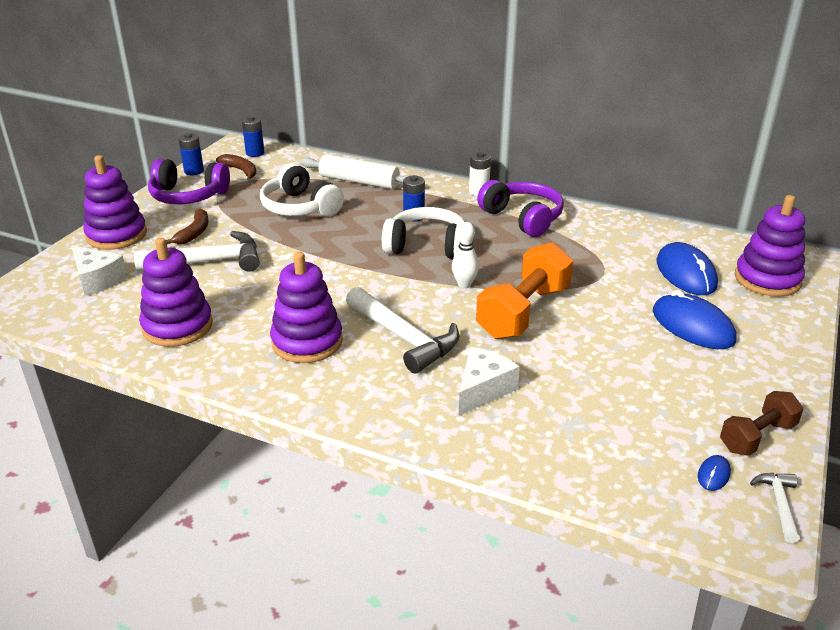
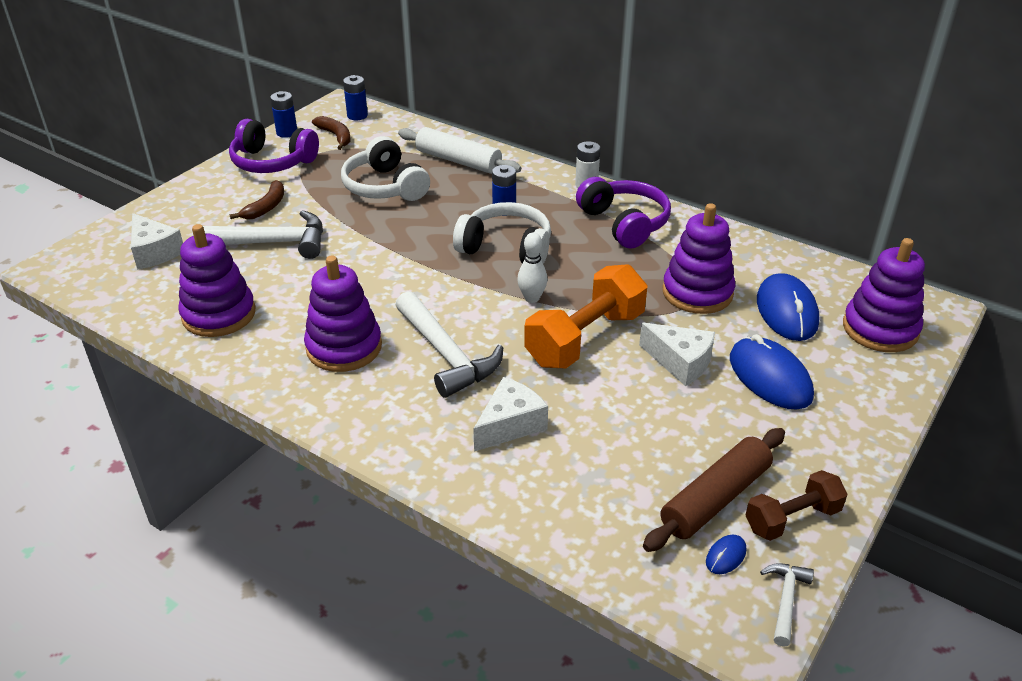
camera: 10 degrees right, 5 degrees up
purple stacking toy [83,155,147,250] -> purple stacking toy moved to [663,203,735,314]
none -> white cheese [639,323,715,386]
none -> brown rolling pin [643,428,785,552]

